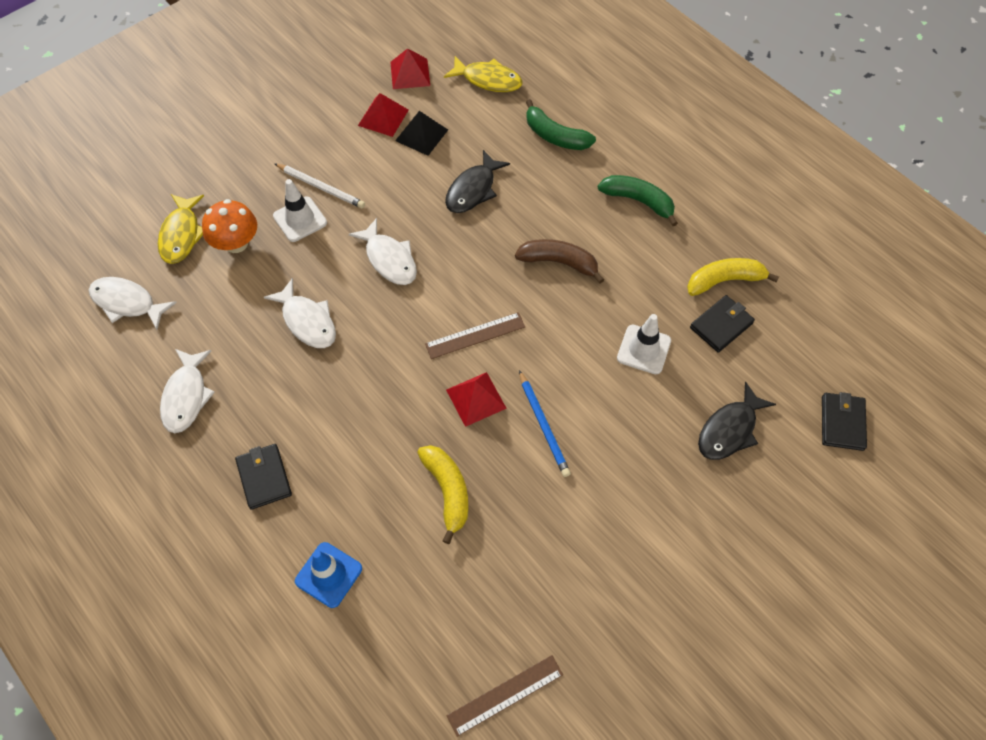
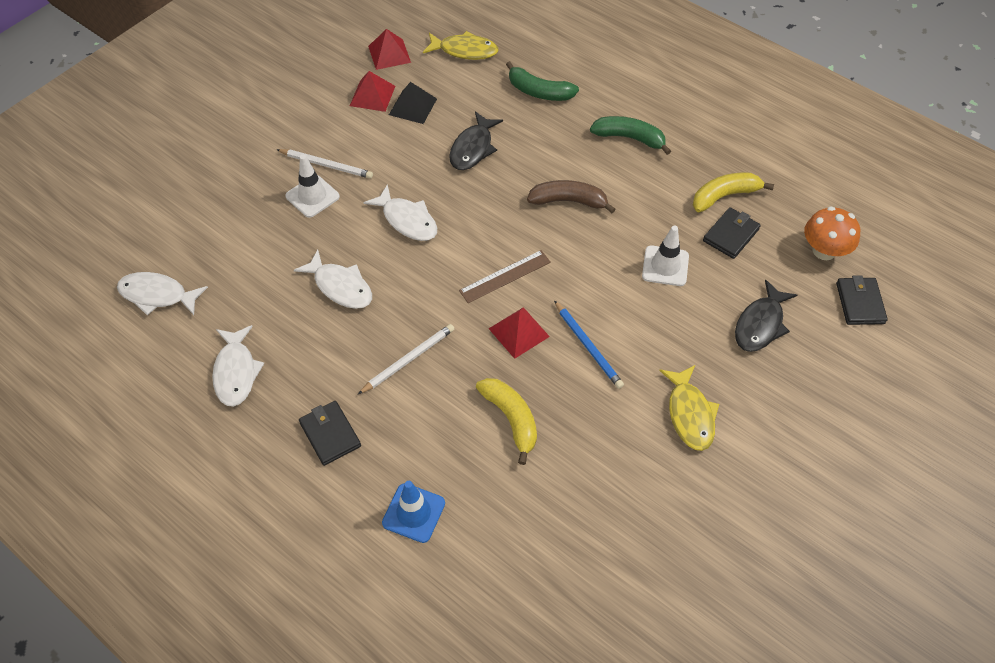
camera: 10 degrees left, 5 degrees down
yellow fish [158,194,204,264] -> yellow fish moved to [659,365,719,451]
orange mushroom [202,199,257,253] -> orange mushroom moved to [804,206,860,260]
brown ruler [447,655,563,737] -> none
none -> white pencil [358,324,454,394]

